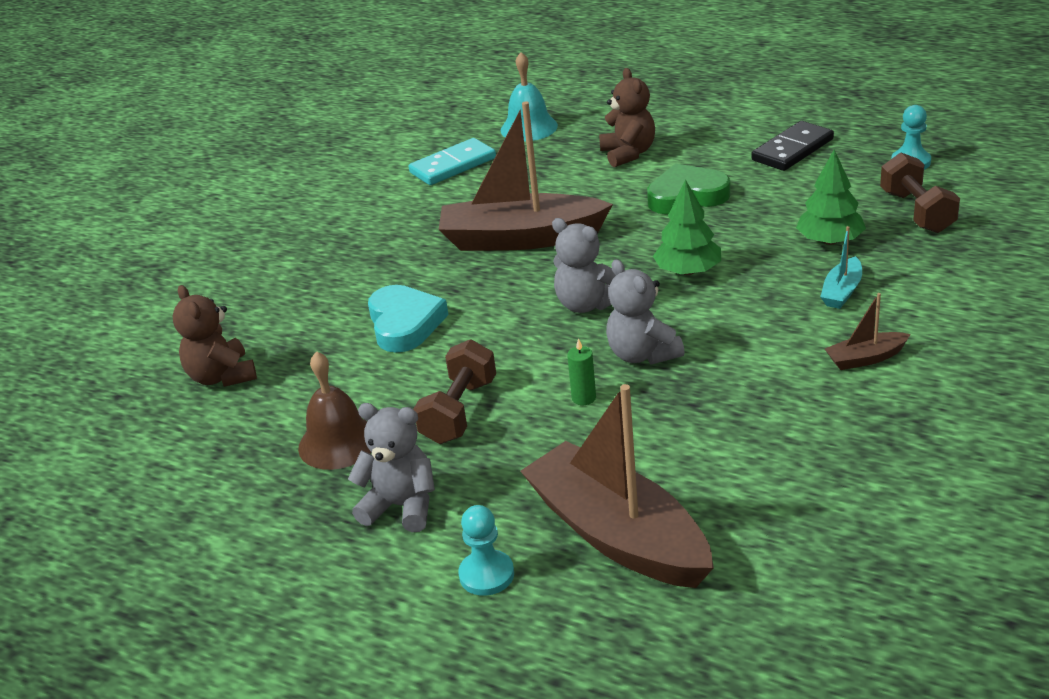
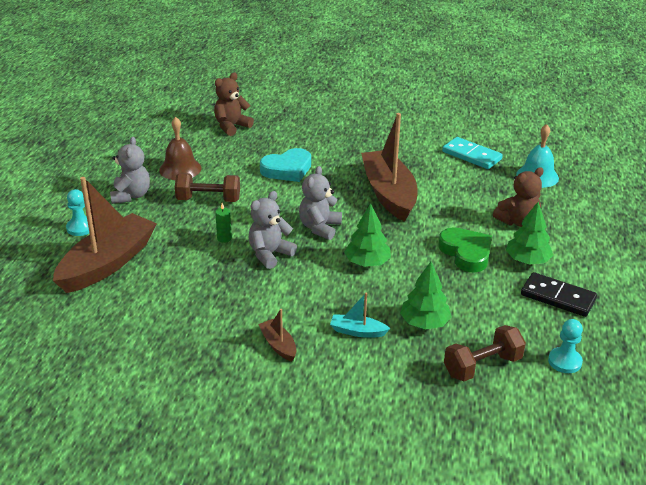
camera: 70 degrees right, 0 degrees up
none -> green tree [506,202,553,265]

